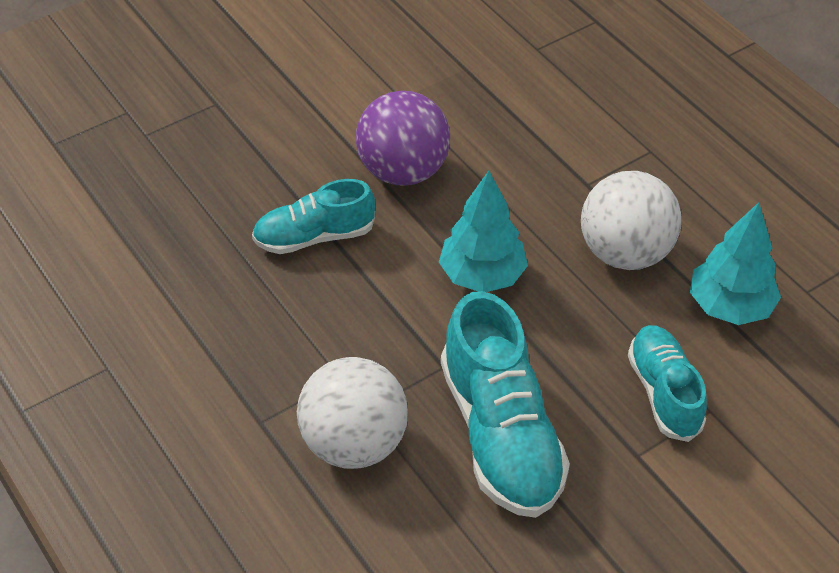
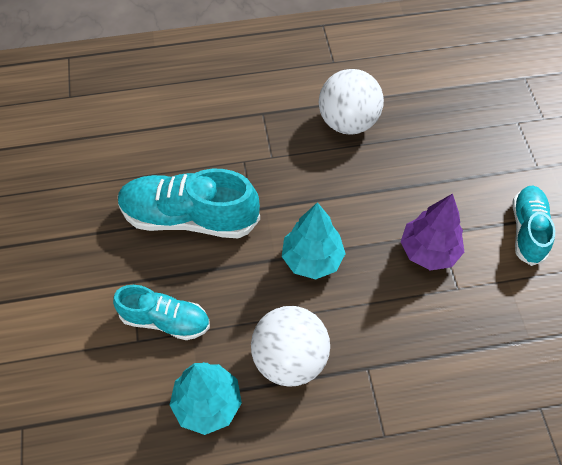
camera: 115 degrees right, 10 degrees up
turquoise shoe [252,179,375,254] -> turquoise shoe moved to [512,186,555,266]
white ball [297,357,408,469] -> white ball moved to [319,69,384,135]
purple ball [356,91,450,186] -> purple tree [401,193,464,270]

